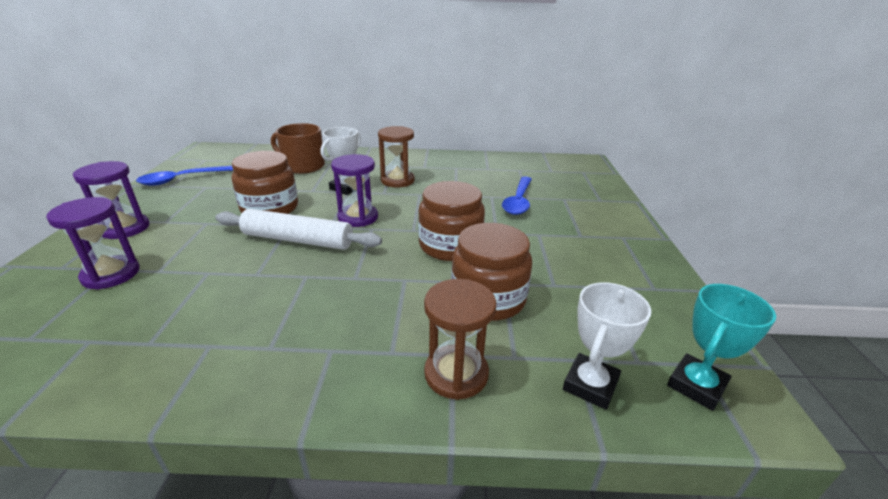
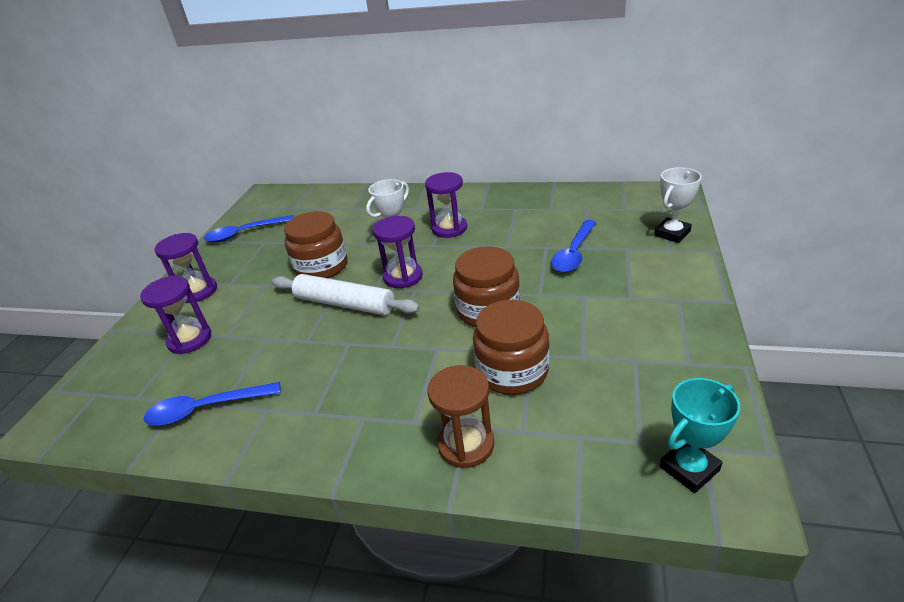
camera: 15 degrees right, 5 degrees up
brown mug [271,123,325,174] -> none
brown hourglass [378,126,415,187] -> purple hourglass [425,172,467,238]
white trophy [563,282,651,410] -> white trophy moved to [654,167,702,243]
none -> blue spoon [144,382,281,426]

